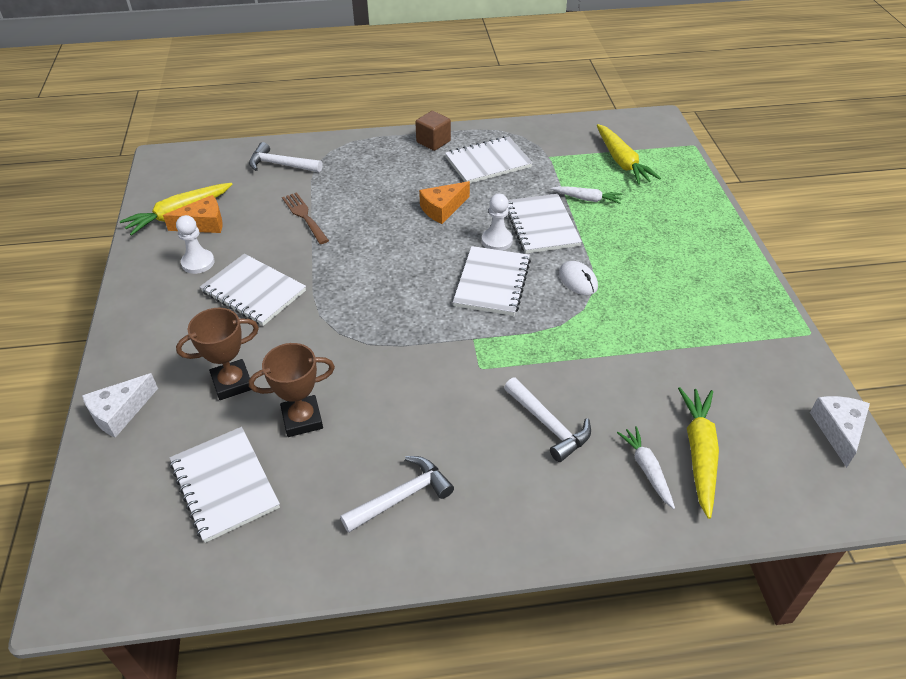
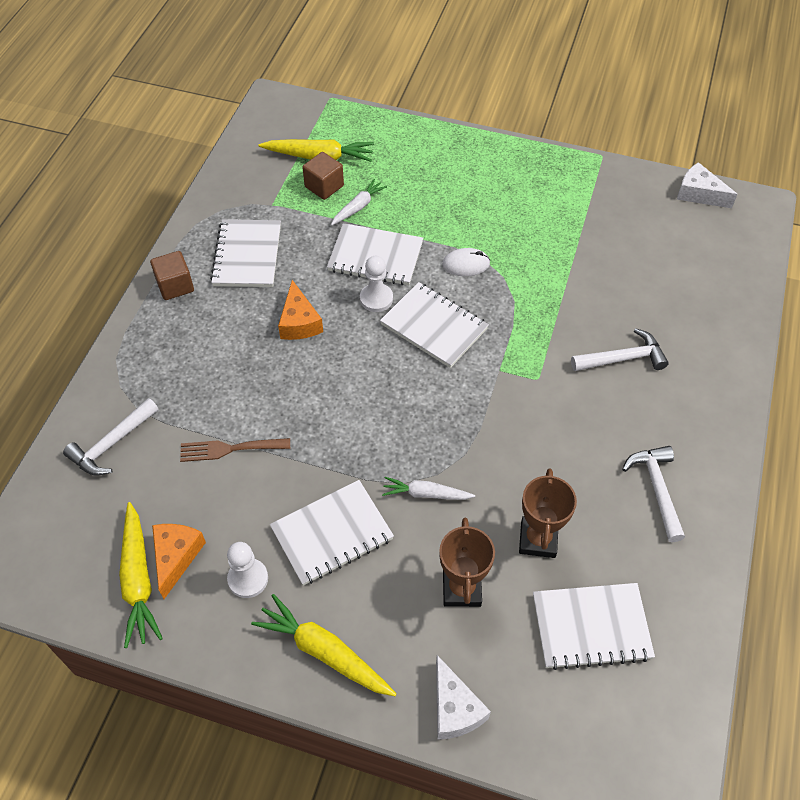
camera: 65 degrees left, 10 degrees up
white carrot [617,426,675,509] -> white carrot moved to [382,477,475,500]
yellow carrot [678,387,719,519] -> yellow carrot moved to [251,594,397,696]
none -> brown cube [302,152,344,200]

